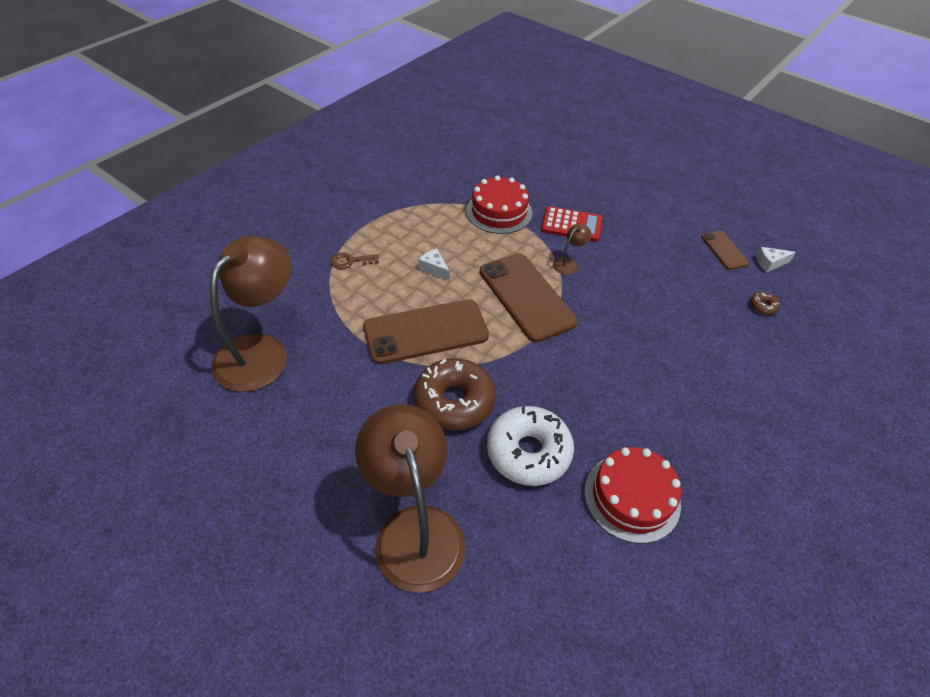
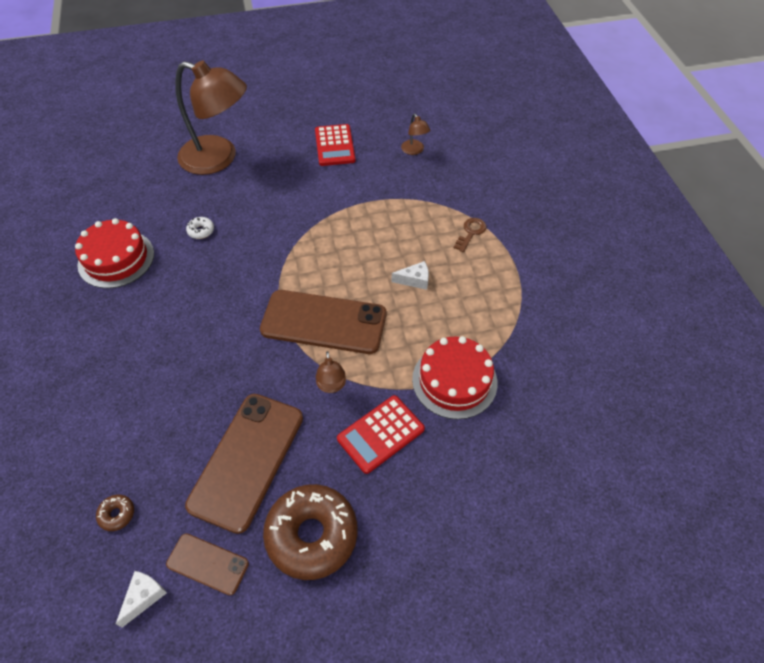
camera: 130 degrees right, 5 degrees up
brown lamp [210,236,291,392] -> brown lamp [401,114,430,155], size x0.40
brown phone [363,299,489,365] -> brown phone moved to [185,394,303,534]
brown donut [414,358,496,430] -> brown donut moved to [263,484,357,580]
white donut [487,406,574,486] -> white donut [186,217,214,239], size x0.40
none -> red calculator [315,124,356,166]

